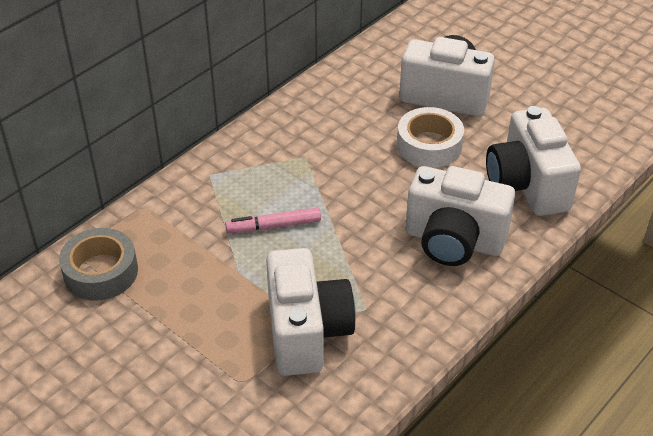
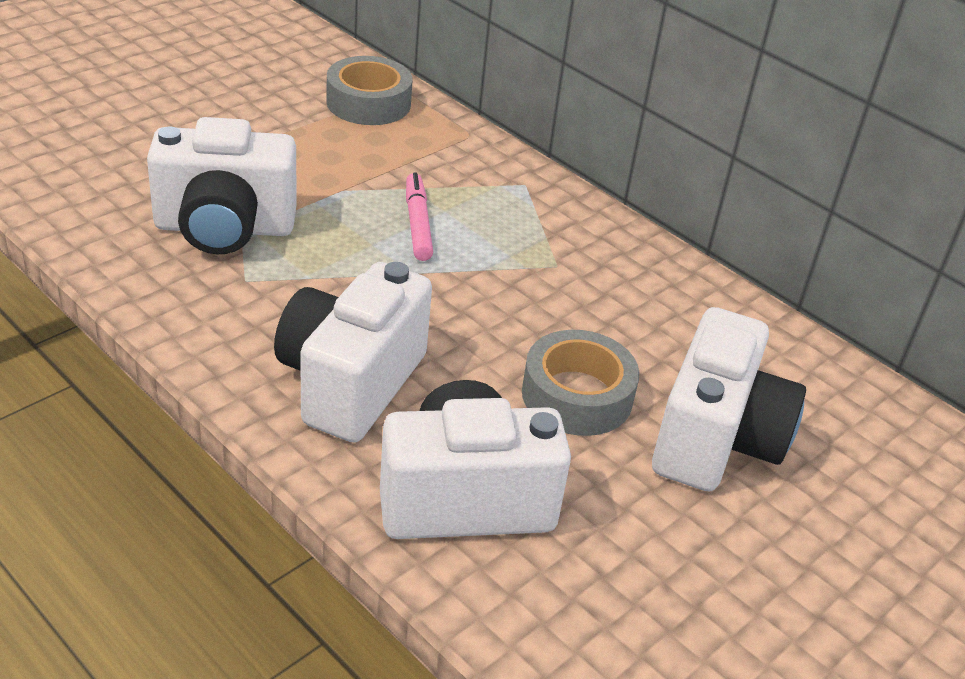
camera: 90 degrees right, 5 degrees down
white tape [397,107,464,168] -> grey tape [522,330,639,436]

